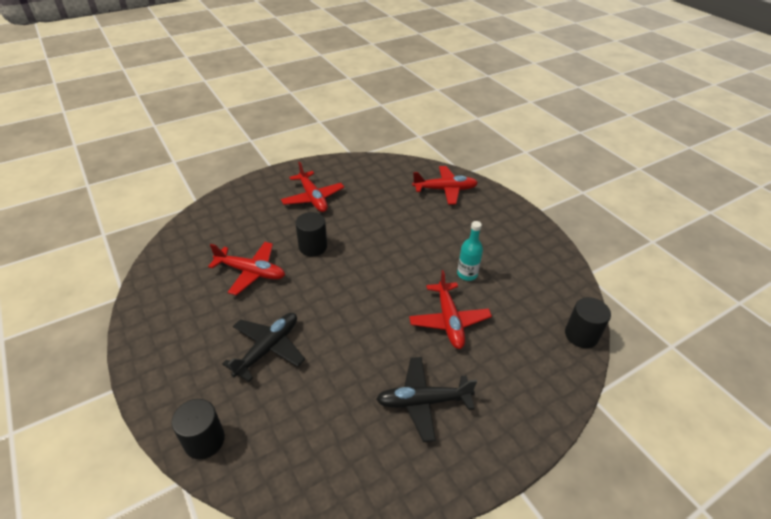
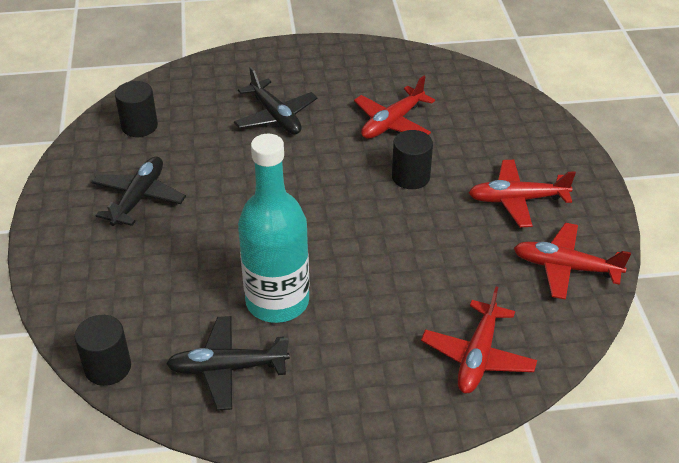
camera: 115 degrees right, 0 degrees up
black cylinder [172,399,225,459] -> black cylinder moved to [115,81,158,137]
red plane [409,270,492,349] -> red plane moved to [514,223,631,300]
turquoise bottle [457,221,483,281] -> turquoise bottle [238,134,309,323], size x2.10
none -> black plane [166,316,290,410]

